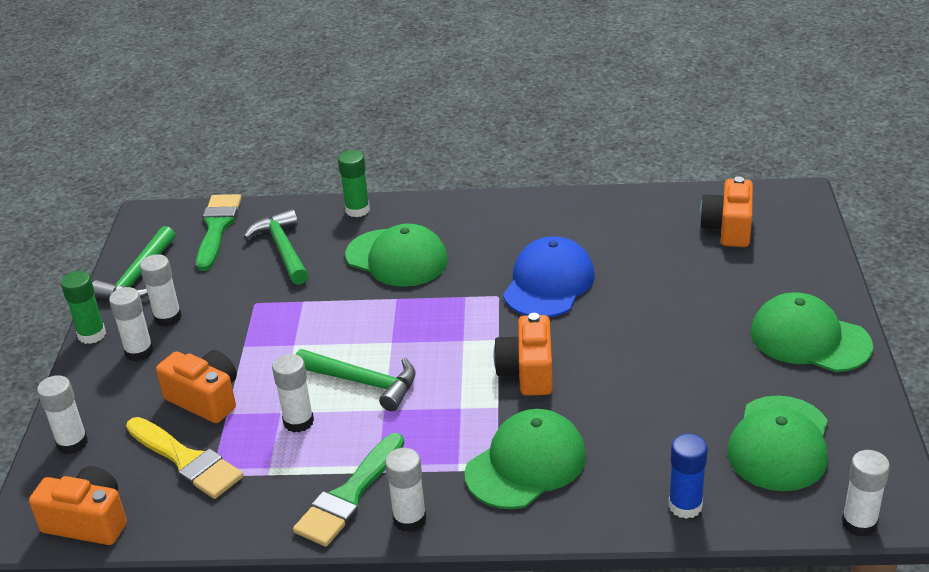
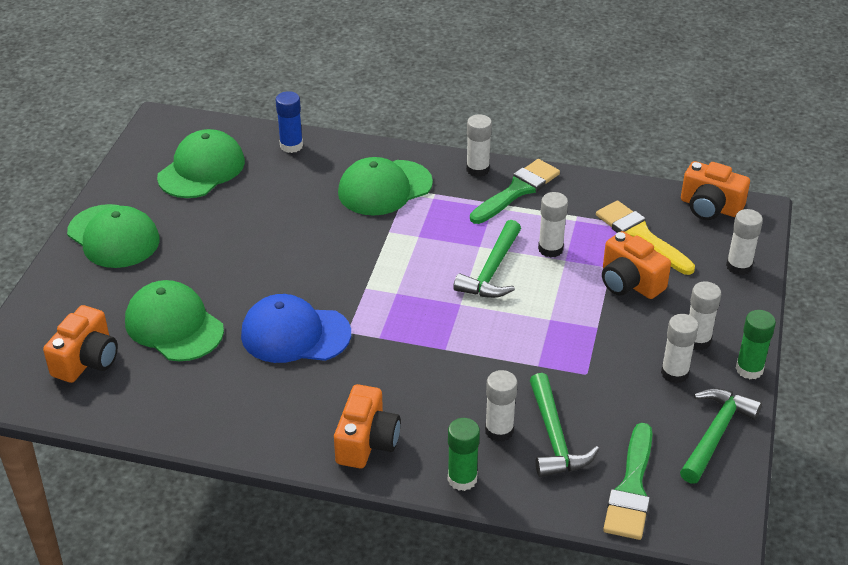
camera: 170 degrees left, 5 degrees up
green hammer [296,349,416,411] -> green hammer turned 105 degrees counterclockwise [453,220,521,298]
green cap [345,224,448,287] -> green cap moved to [125,280,224,361]
orange camera [494,313,553,396] -> orange camera moved to [334,384,401,468]
blue cap [503,236,595,317] -> blue cap turned 60 degrees clockwise [241,294,351,363]
white glue stick [842,450,890,537] -> white glue stick moved to [485,370,517,442]

